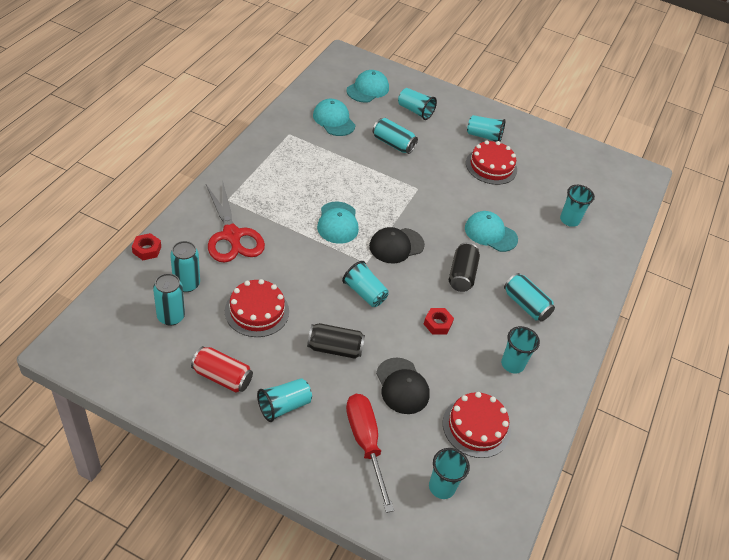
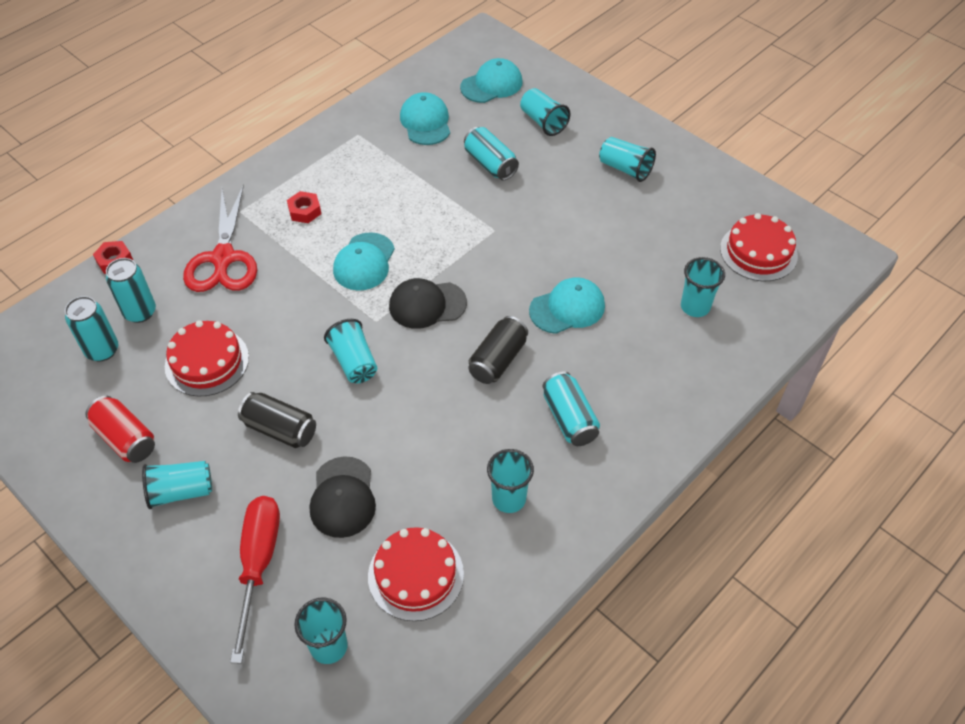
camera: 25 degrees right, 5 degrees up
red nut [424,308,454,335] -> red nut moved to [287,191,321,223]
turquoise cap [465,211,518,252] -> turquoise cap turned 105 degrees clockwise [529,277,605,334]
red cake [466,140,517,185] -> red cake moved to [720,213,798,281]

